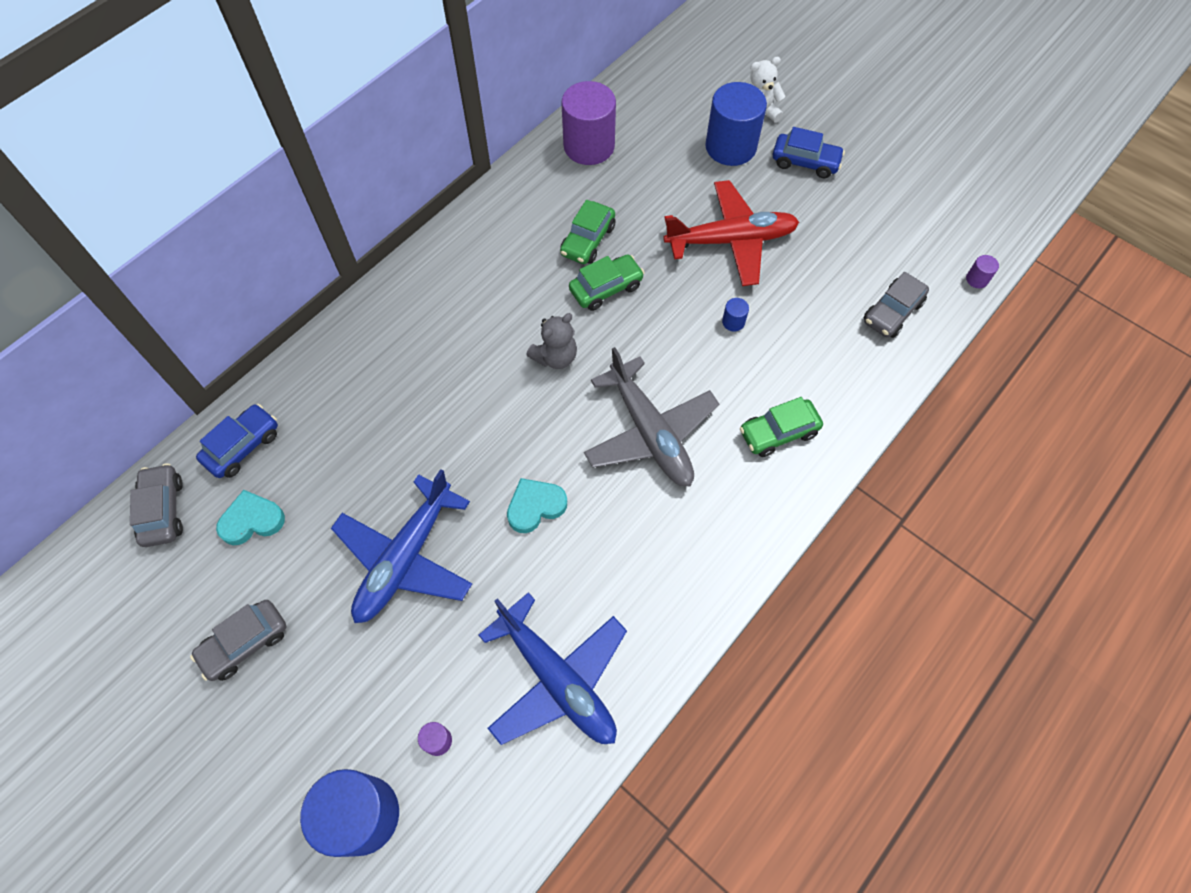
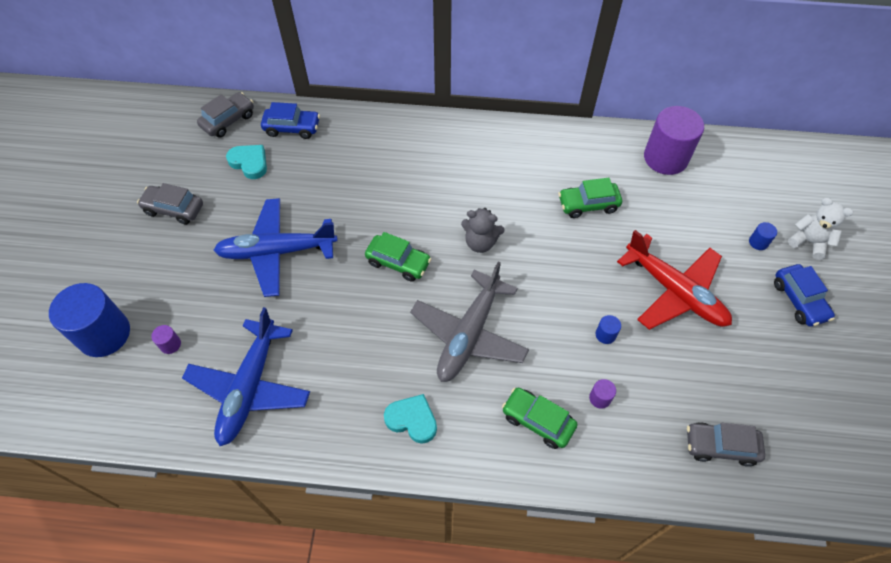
camera: 55 degrees right, 5 degrees down
turquoise heart [507,478,567,533] -> turquoise heart moved to [384,394,437,444]
green car [569,254,645,311] -> green car moved to [365,232,431,282]
blue cylinder [705,82,767,166] -> blue cylinder [749,222,777,250], size x0.40
purple cylinder [966,255,999,288] -> purple cylinder moved to [589,379,616,409]

